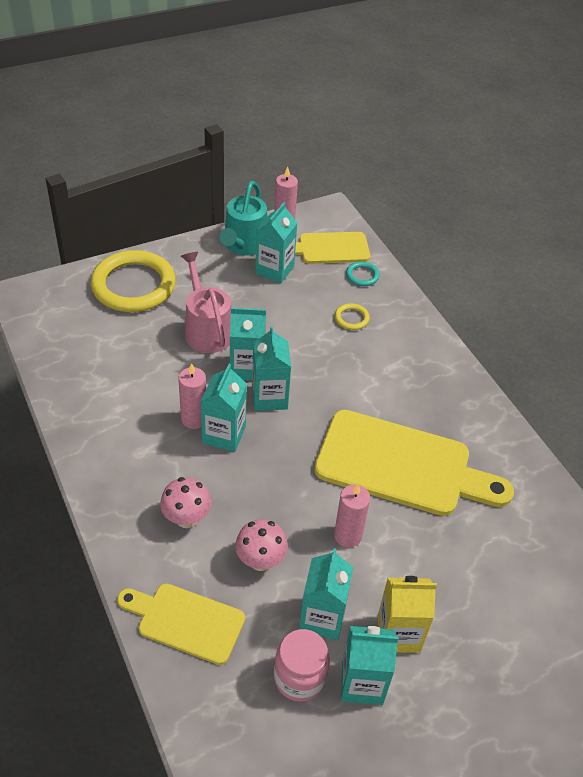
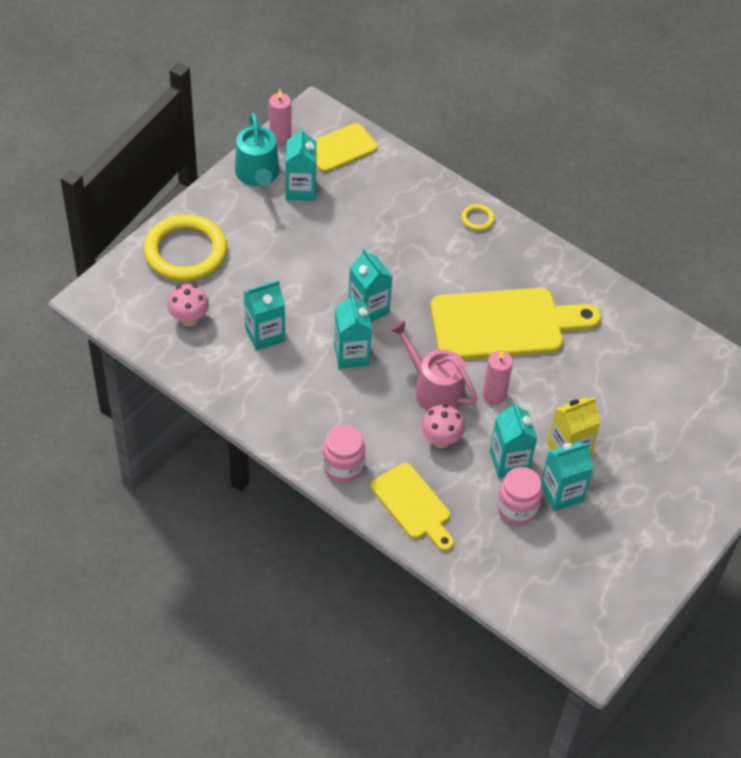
camera: 25 degrees left, 5 degrees up
yellow cutting board [117,583,245,665] -> yellow cutting board turned 120 degrees counterclockwise [371,463,454,551]
pink mushroom [160,477,212,528] -> pink mushroom moved to [167,284,209,327]
pink candle [179,363,206,429] -> none
pink watering can [181,252,231,353] -> pink watering can moved to [390,320,477,411]
turquoise carton [230,307,266,381] -> turquoise carton moved to [244,280,285,351]
yellow ring [335,303,370,330] -> yellow ring moved to [461,204,495,231]
turquoise ring [346,262,380,286] -> none
none -> pink jar [323,425,365,482]

